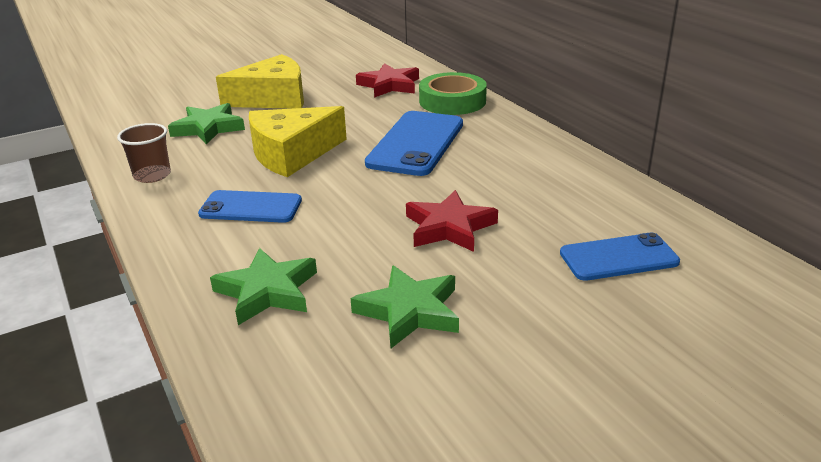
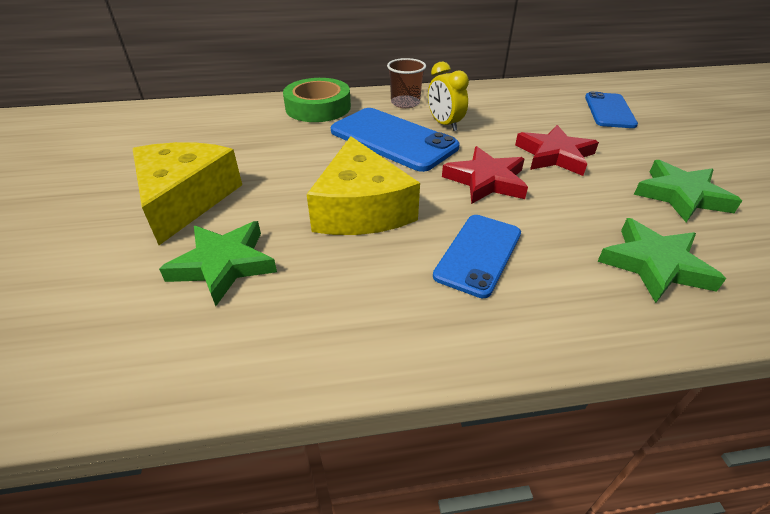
camera: 70 degrees left, 10 degrees up
brown cup [117,123,171,183] -> brown cup moved to [387,58,426,108]
red star [356,63,419,98] -> red star moved to [442,146,528,204]
none -> yellow clock [428,61,469,131]

